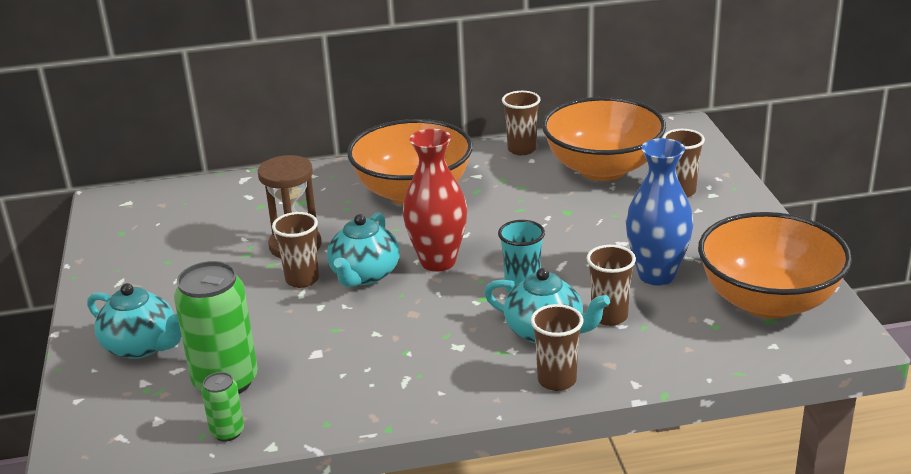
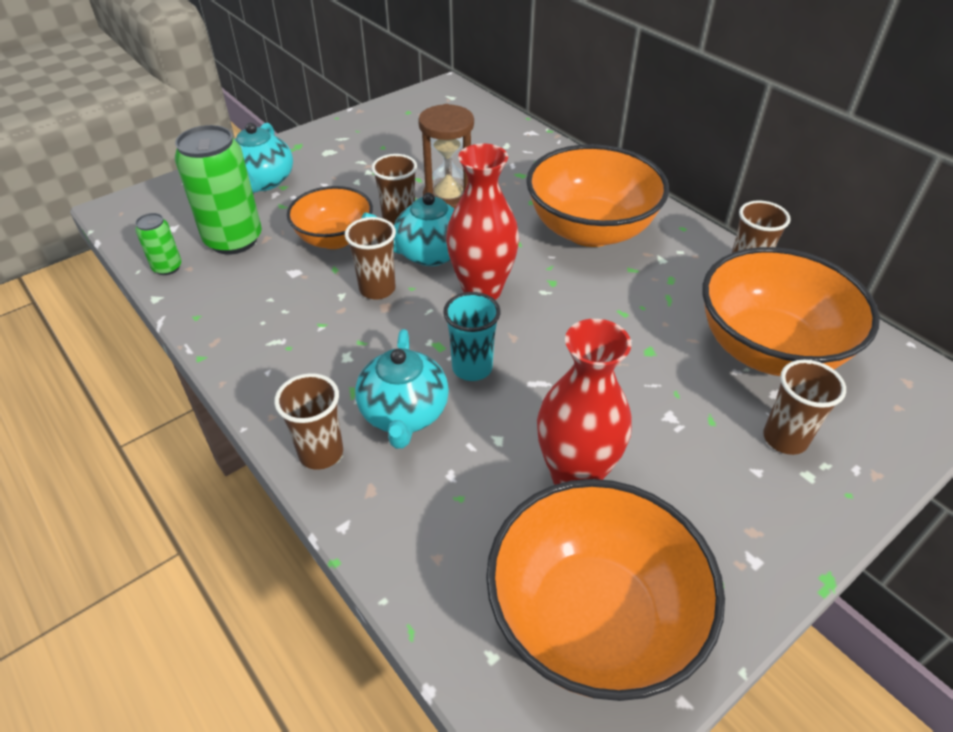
camera: 60 degrees right, 15 degrees up
brown cup [587,245,636,326] -> brown cup moved to [345,217,396,300]
blue vase [626,138,694,285] -> red vase [537,319,632,485]
none -> orange bowl [287,186,373,249]

